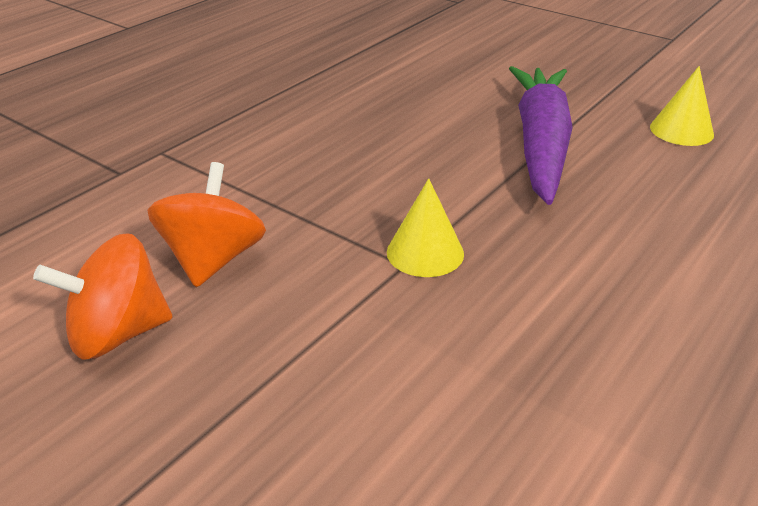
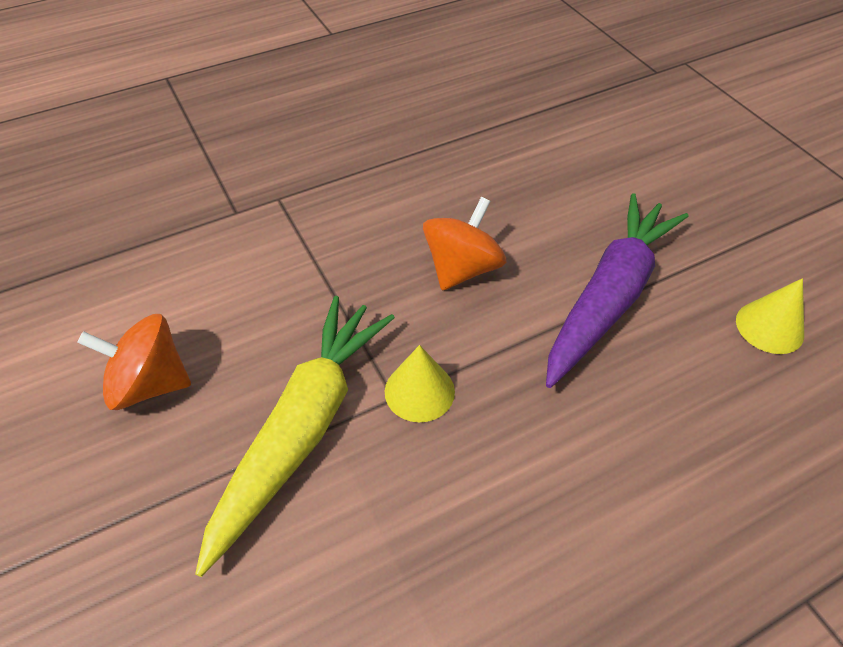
camera: 25 degrees right, 15 degrees up
orange spinning top [147,162,266,287] -> orange spinning top moved to [423,197,506,291]
none -> yellow carrot [195,296,395,577]

